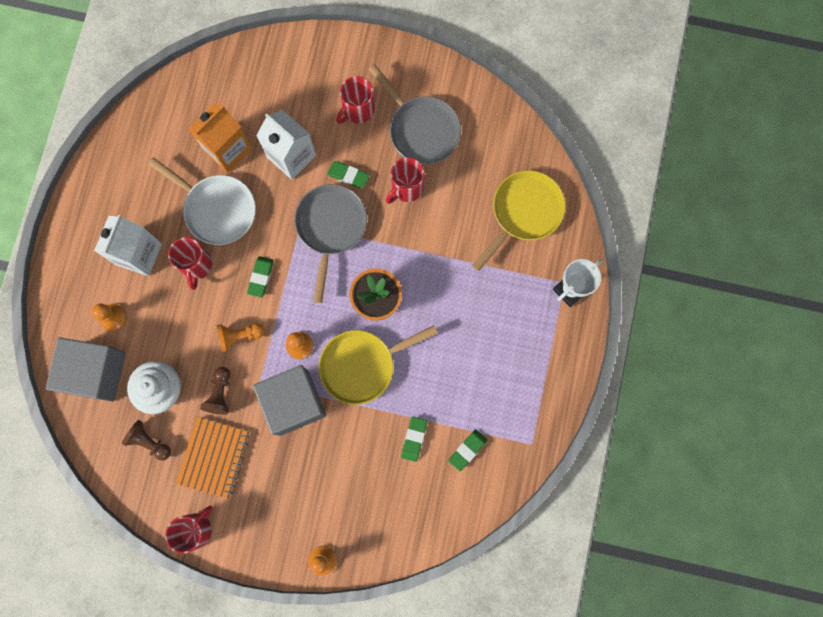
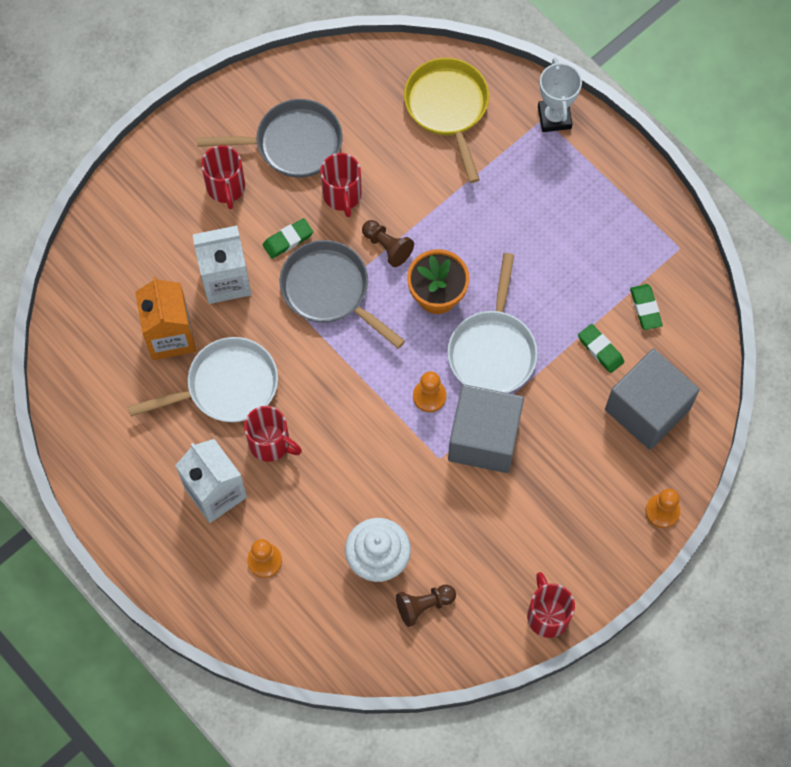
camera: 55 degrees left, 10 degrees down
grey cube [46,338,126,402] -> grey cube moved to [605,348,700,450]
orange notebook [175,417,250,499] -> none
brown pawn [200,367,230,415] -> brown pawn moved to [362,220,414,267]
orange pawn [217,323,264,352] -> none
green eraser [247,256,274,297] -> none
yellow pan [319,325,438,405] -> white pan [447,253,538,393]

